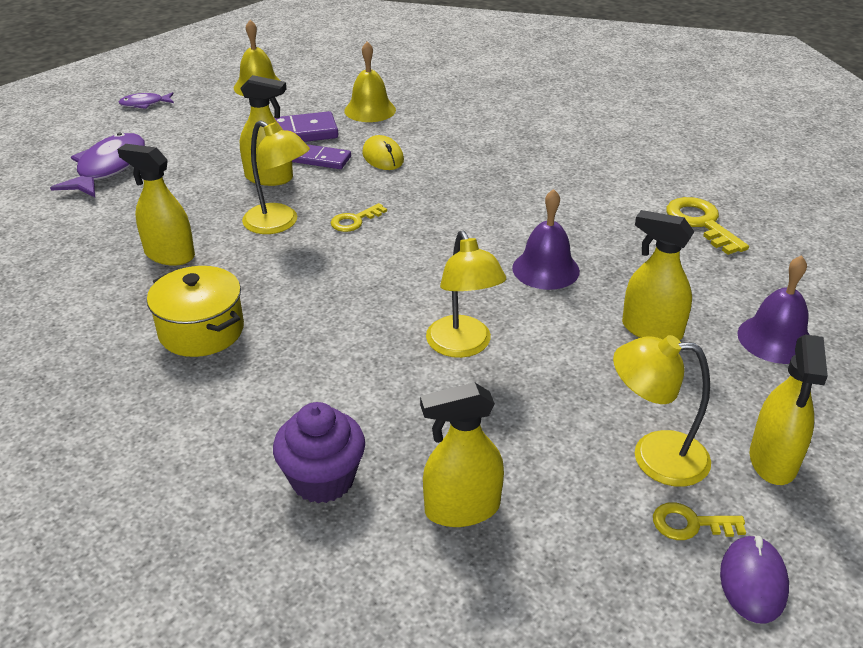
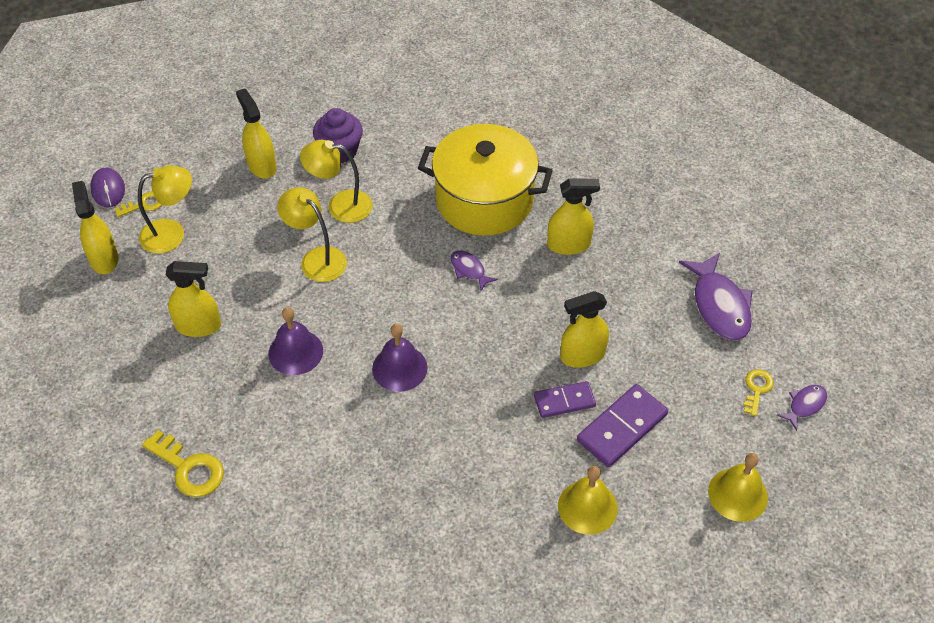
camera: 150 degrees right, 15 degrees up
yellow pot [147,266,244,357] -> yellow pot [418,124,553,236], size x1.69
yellow lamp [242,121,310,234] -> yellow lamp moved to [300,140,373,223]
yellow key [331,203,387,232] -> yellow key moved to [743,369,774,416]
yellow mouse [362,135,404,170] -> none
yellow spray bottle [420,382,504,527] -> yellow spray bottle turned 75 degrees counterclockwise [236,88,277,178]
purple bell [738,255,810,364] -> purple bell moved to [372,324,427,392]
none -> purple fish [450,251,498,291]

